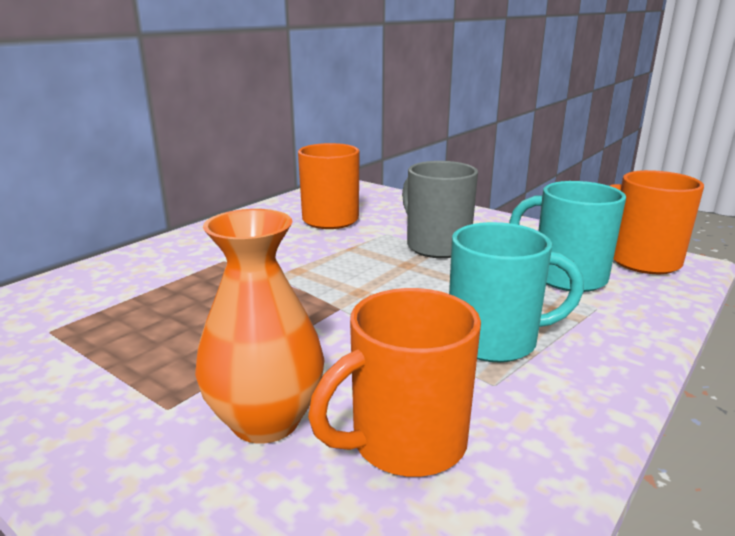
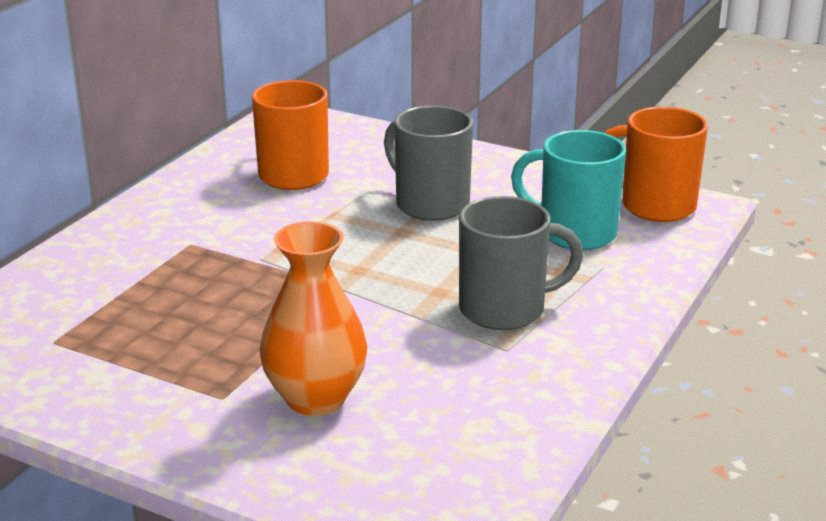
camera: 10 degrees left, 5 degrees up
orange mug [308,288,481,477] -> none
turquoise mug [449,222,584,363] -> grey mug [459,196,583,330]

